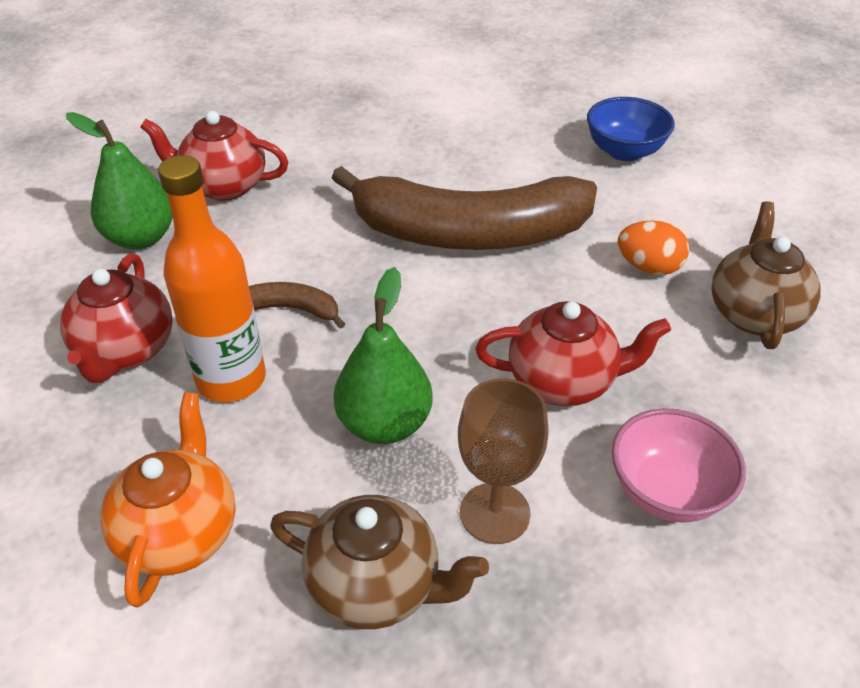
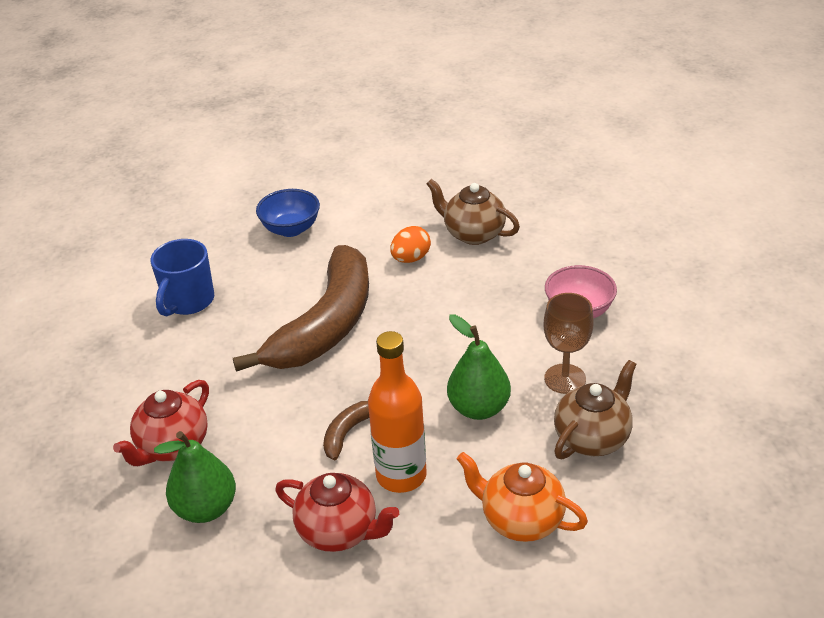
camera: 65 degrees left, 5 degrees down
red teapot [476,301,671,406] -> none
none -> blue mug [151,239,214,316]

